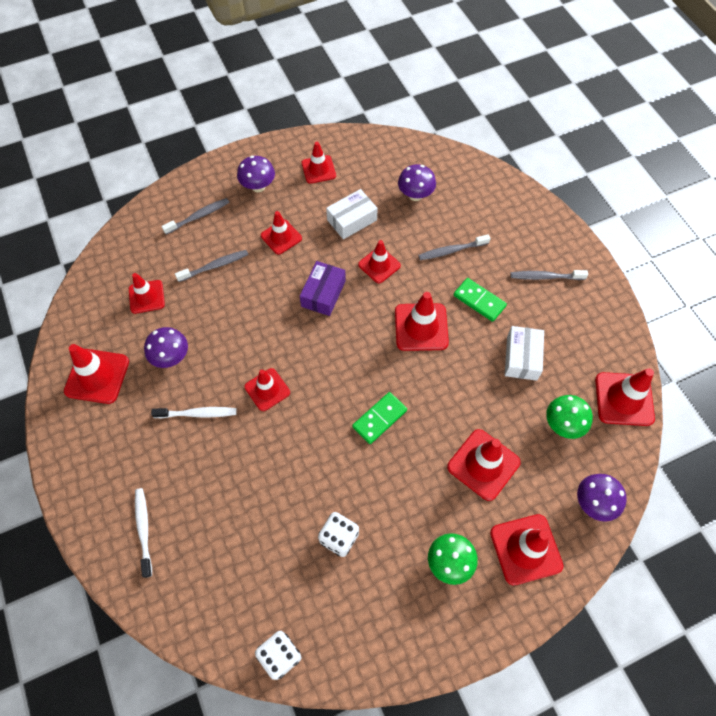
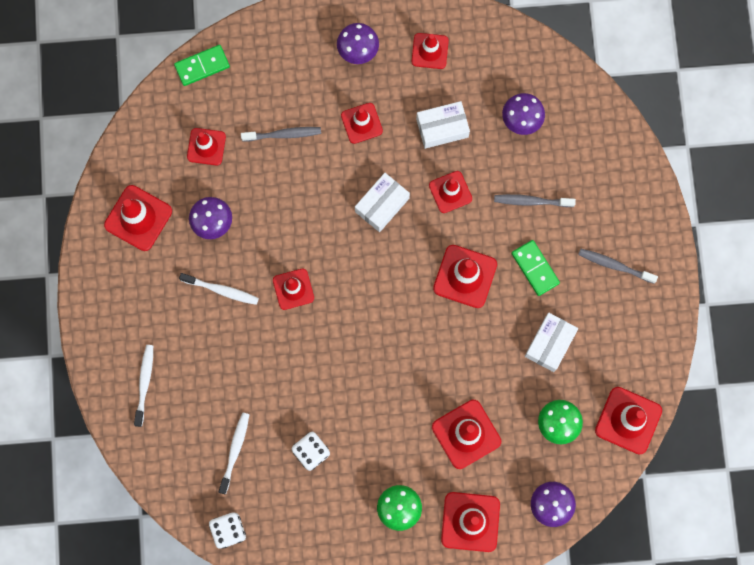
camera: 20 degrees right, 15 degrees up
grey toothbrush [161,198,229,235] -> none
purple box [300,261,346,316] -> white box [355,173,410,232]
green domino [352,392,407,444] -> green domino moved to [174,45,230,86]
none -> white toothbrush [219,413,249,494]

